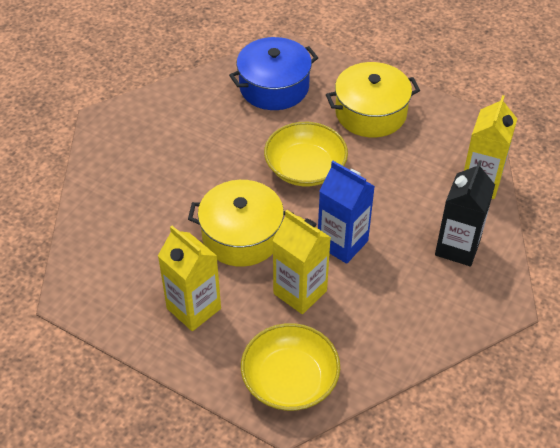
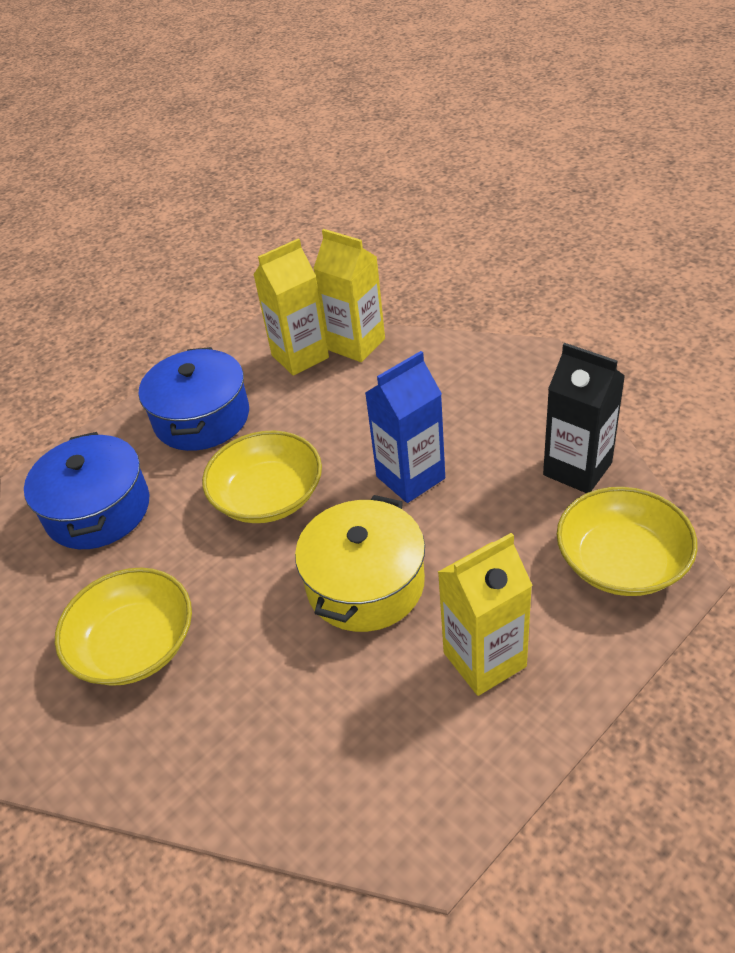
camera: 70 degrees left, 5 degrees down
yellow carton [272,210,331,314] -> yellow carton moved to [253,238,329,376]
yellow pot [326,62,420,138] -> blue pot [138,347,249,451]
black carton [435,160,495,266] -> black carton moved to [543,343,625,493]
none -> yellow bowl [55,568,192,686]

